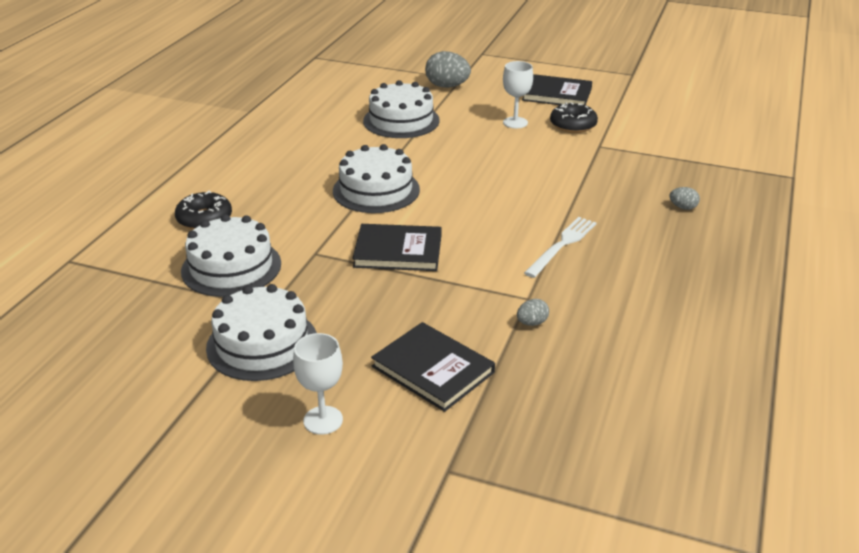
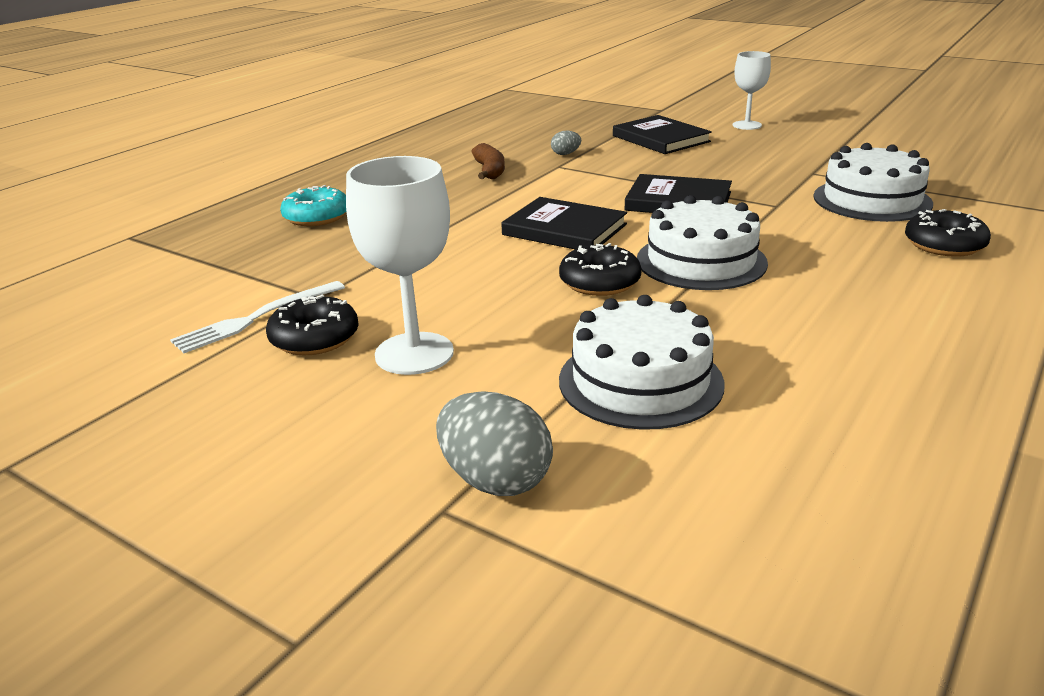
camera: 165 degrees left, 5 degrees down
white cake [206,284,317,381] -> none
white goblet [503,61,533,128] -> white goblet [346,156,454,375], size x1.59
black book [522,74,592,105] -> black book moved to [501,197,627,249]
white fork [524,217,596,278] -> white fork moved to [170,281,345,353]
grey egg [669,187,700,210] -> turquoise donut [280,185,346,226]
none -> brown banana [471,143,505,179]
none -> black donut [559,243,642,296]

